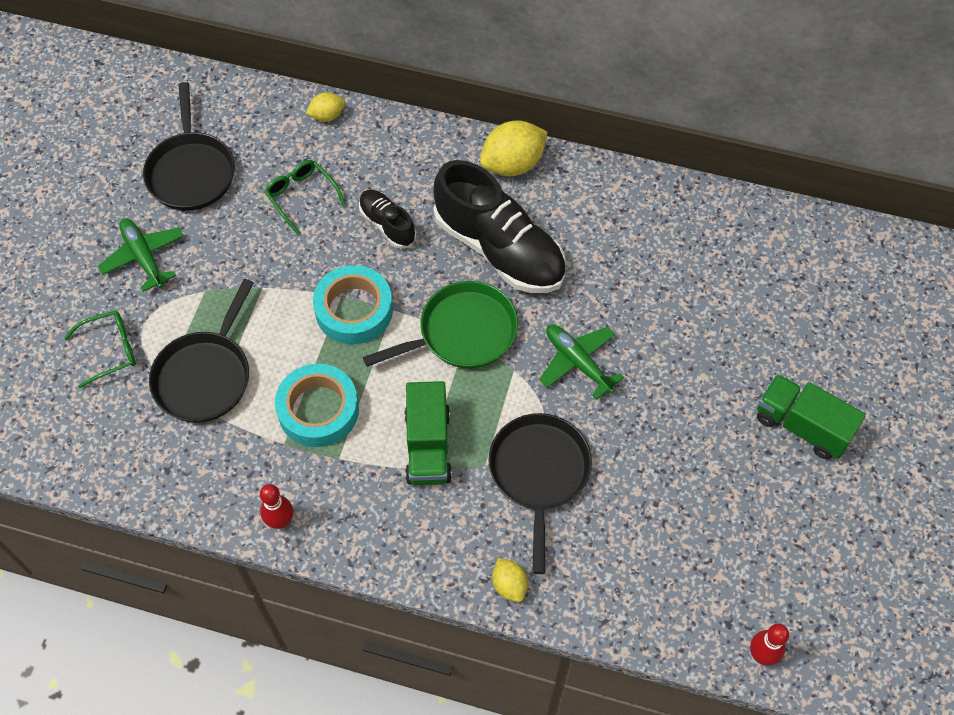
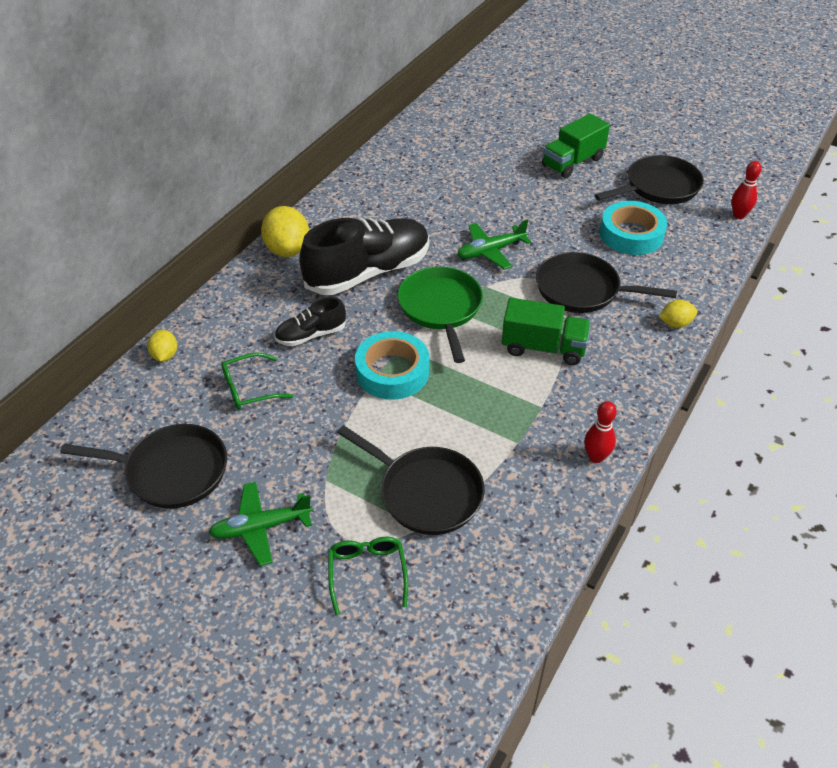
camera: 75 degrees left, 15 degrees down
turquoise tape [275,363,359,447] -> turquoise tape moved to [600,201,667,255]
none -> black pan [594,155,704,204]

